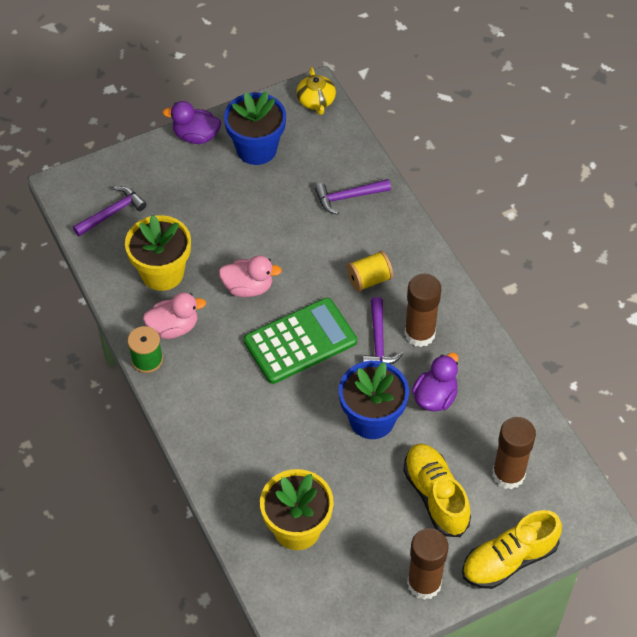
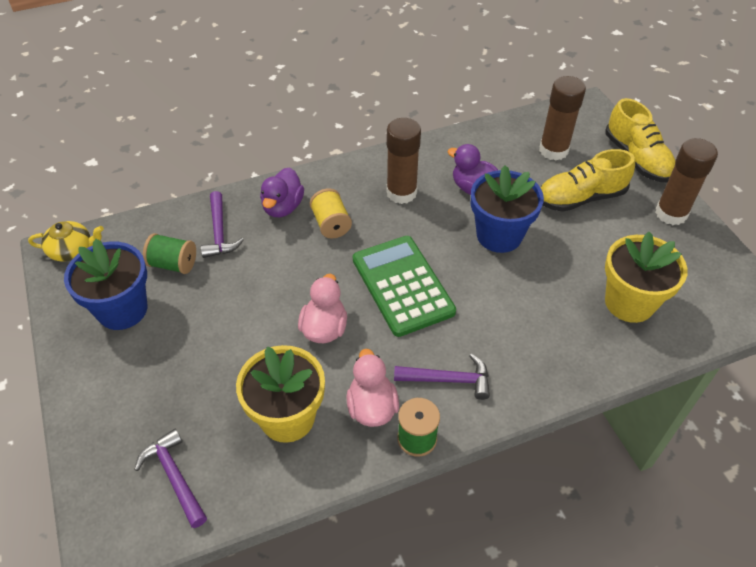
camera: 85 degrees left, 5 degrees down
purple duck [162,101,221,144] -> purple duck moved to [260,167,304,217]
purple hammer [363,297,403,365] -> purple hammer moved to [394,354,490,400]
none -> green spool [143,233,196,274]

